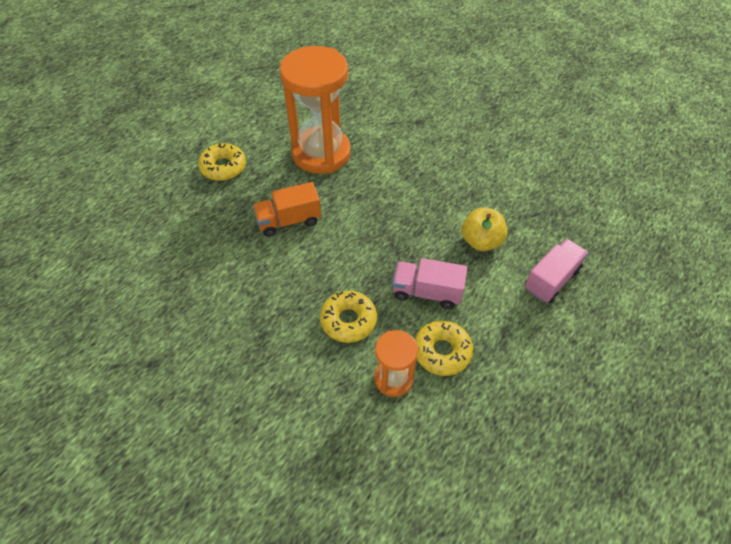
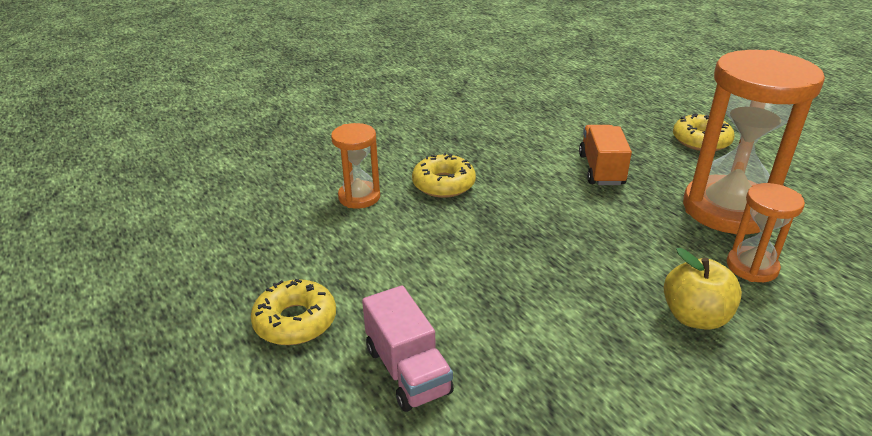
camera: 110 degrees right, 20 degrees down
pink truck [392,258,467,309] -> none
yellow donut [415,321,473,376] -> yellow donut moved to [251,279,336,345]
yellow apple [462,208,507,251] -> yellow apple moved to [664,248,742,330]
none -> orange hourglass [727,183,805,282]

